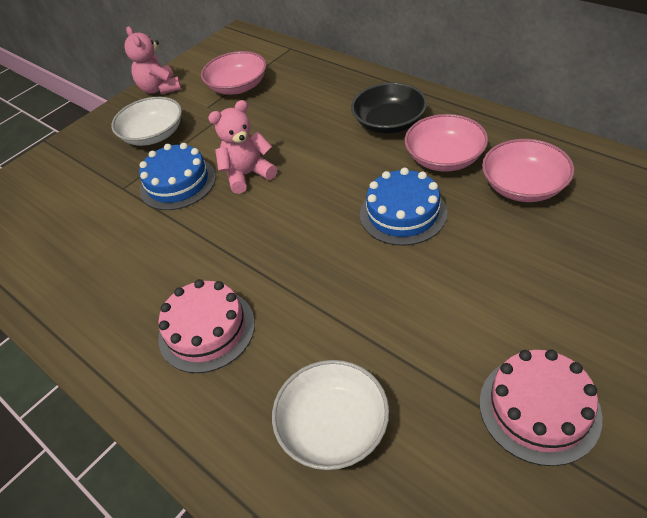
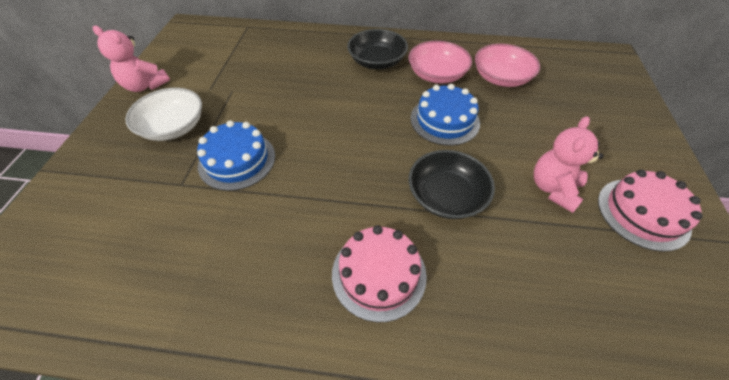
camera: 40 degrees left, 5 degrees up
pink bowl [201,51,267,95] -> none
pink teddy bear [208,100,277,194] -> pink teddy bear moved to [534,116,604,213]
white bowl [272,360,389,470] -> none
none -> black bowl [408,150,495,219]

